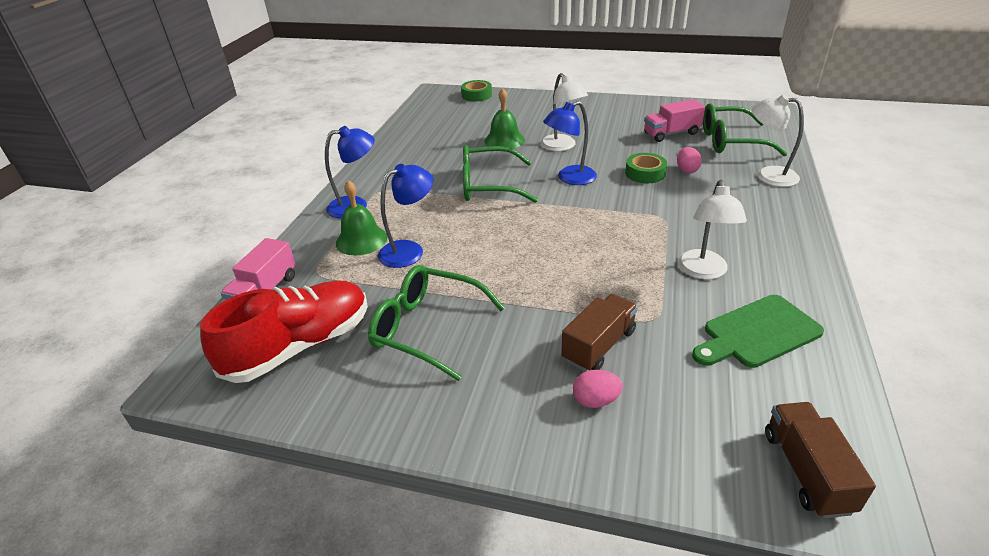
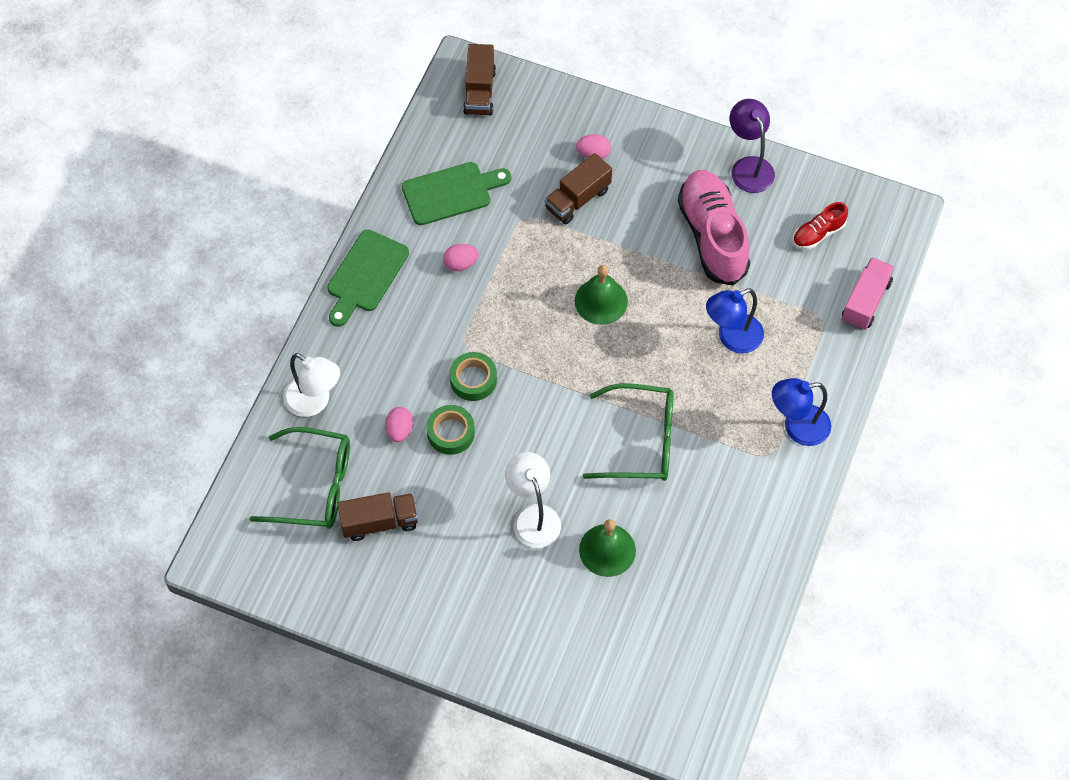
camera: 175 degrees left, 25 degrees up
red shoe [200,280,368,383] -> red shoe [793,202,848,249], size x0.48
green bell [336,180,387,255] -> green bell moved to [575,265,628,325]
green glasses [368,265,505,381] -> pink shoe [678,170,750,286]
green tape [461,80,492,101] -> green tape moved to [449,352,497,401]
blue lamp [543,101,597,185] -> none
pink truck [644,99,705,142] -> brown truck [337,492,418,541]
white lamp [678,180,747,279] -> pink egg [443,244,479,271]
none -> green cutting board [327,230,409,327]
none -> purple lamp [730,99,775,193]

